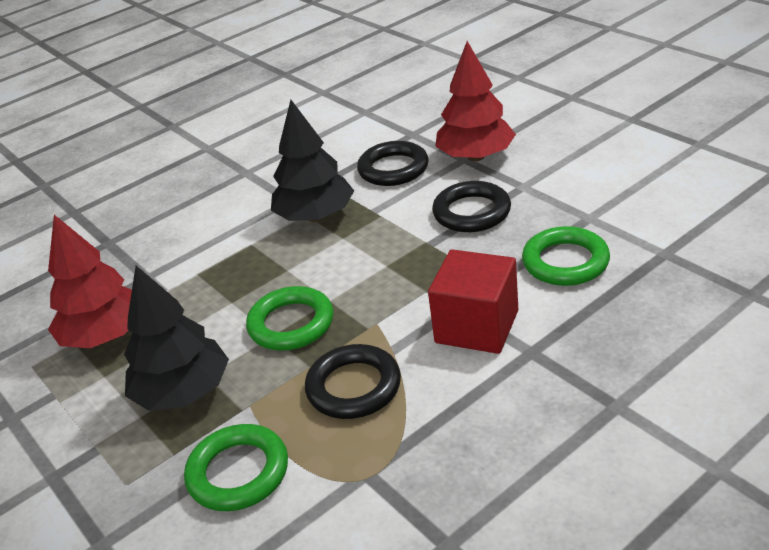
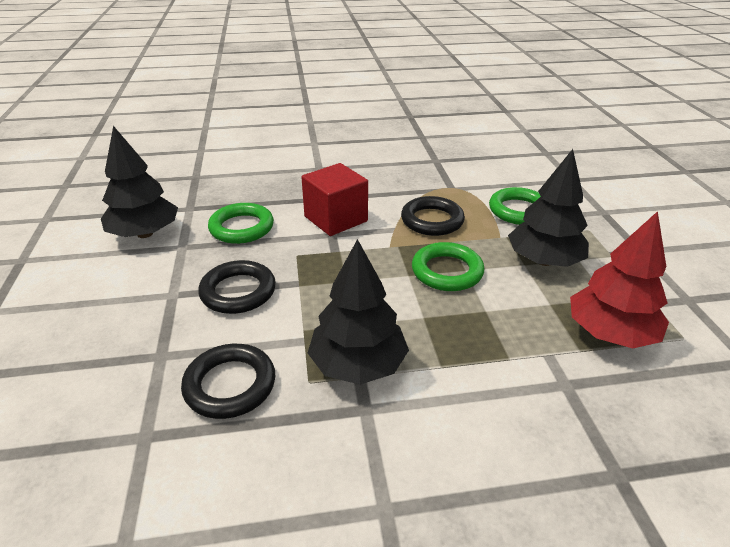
camera: 155 degrees left, 0 degrees up
red tree [435,41,516,161] -> none
none -> black tree [101,126,178,238]

